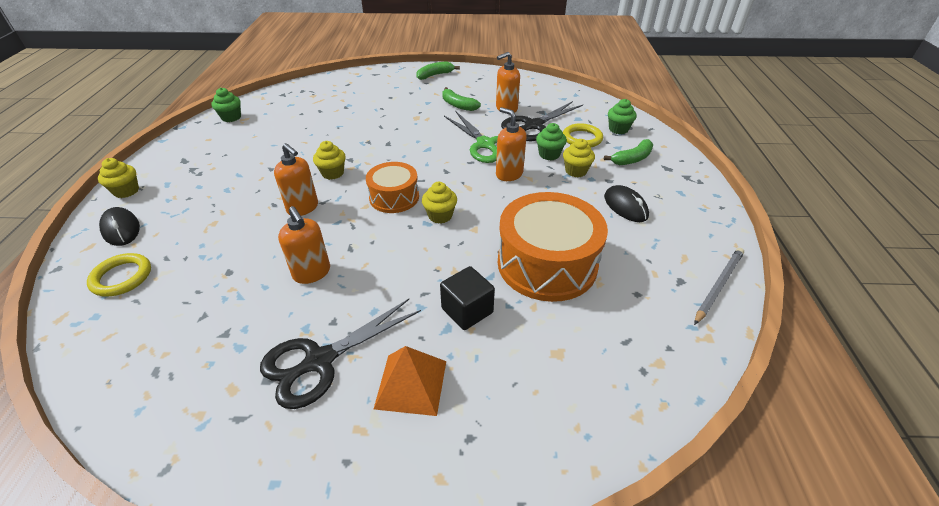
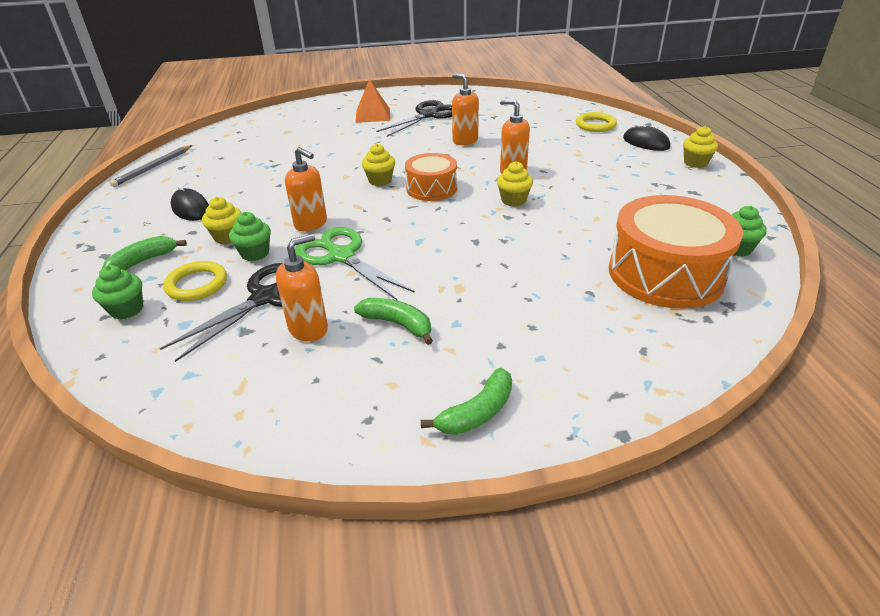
camera: 170 degrees right, 5 degrees down
black cube [440,266,495,330] -> none
orange drum [498,192,608,302] -> orange drum moved to [609,195,743,309]

